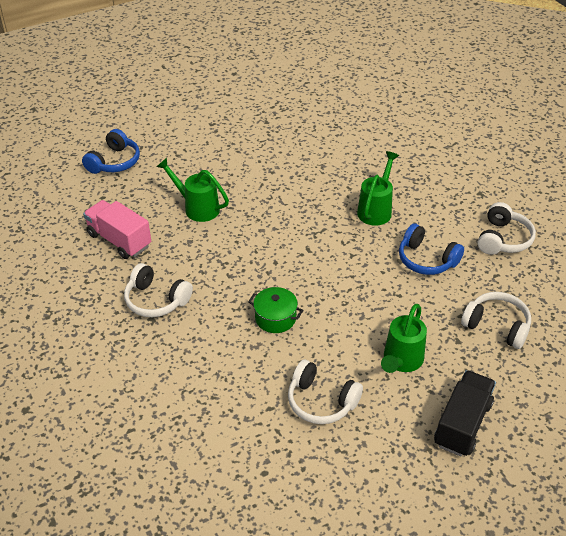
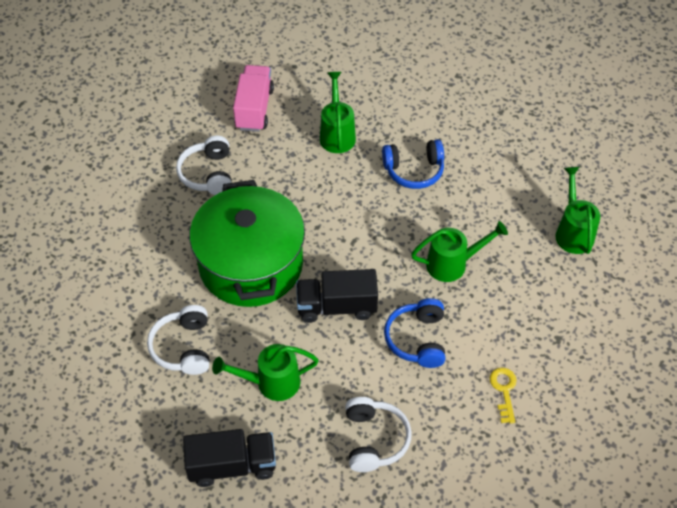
camera: 55 degrees right, 10 degrees up
blue headphones [82,129,140,174] -> blue headphones moved to [382,139,444,189]
green pot [248,287,303,333] -> green pot [190,180,305,307], size x2.48
white headphones [478,202,536,255] -> yellow key [489,368,517,423]
none -> black truck [296,269,378,323]
none -> green watering can [555,167,600,254]

